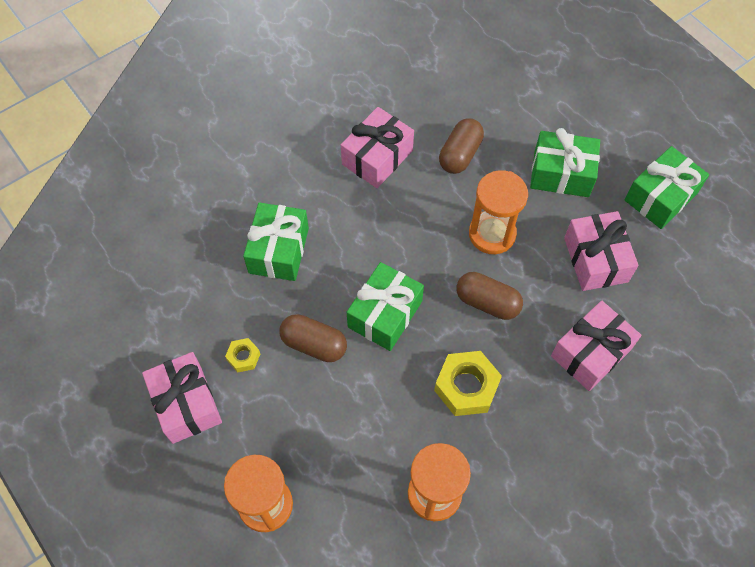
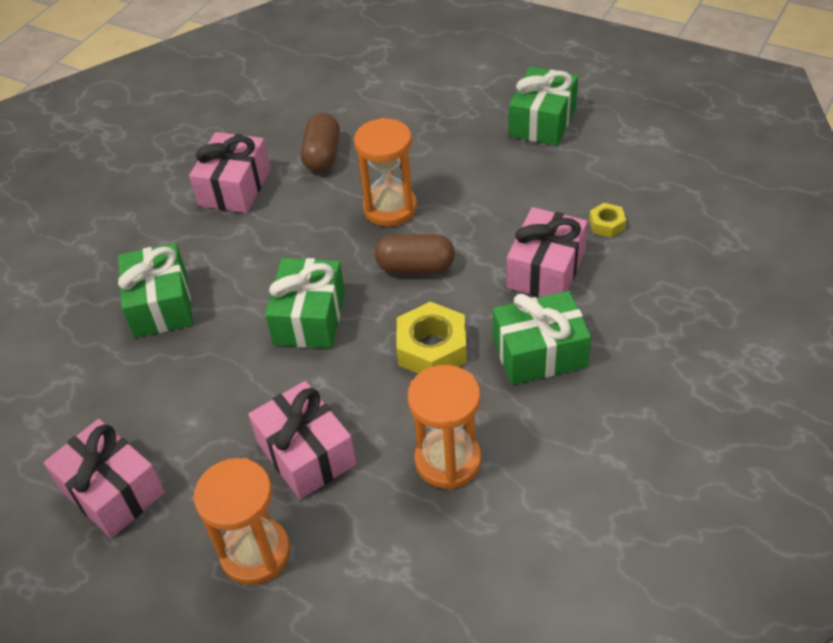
camera: 20 degrees left, 15 degrees down
yellow nut [225,338,260,373] -> yellow nut moved to [589,203,626,238]
brown capsule [280,314,347,362] -> none
green gift [530,128,600,197] -> green gift moved to [493,291,591,385]
pink gift [564,211,639,291] -> pink gift moved to [248,381,356,499]

